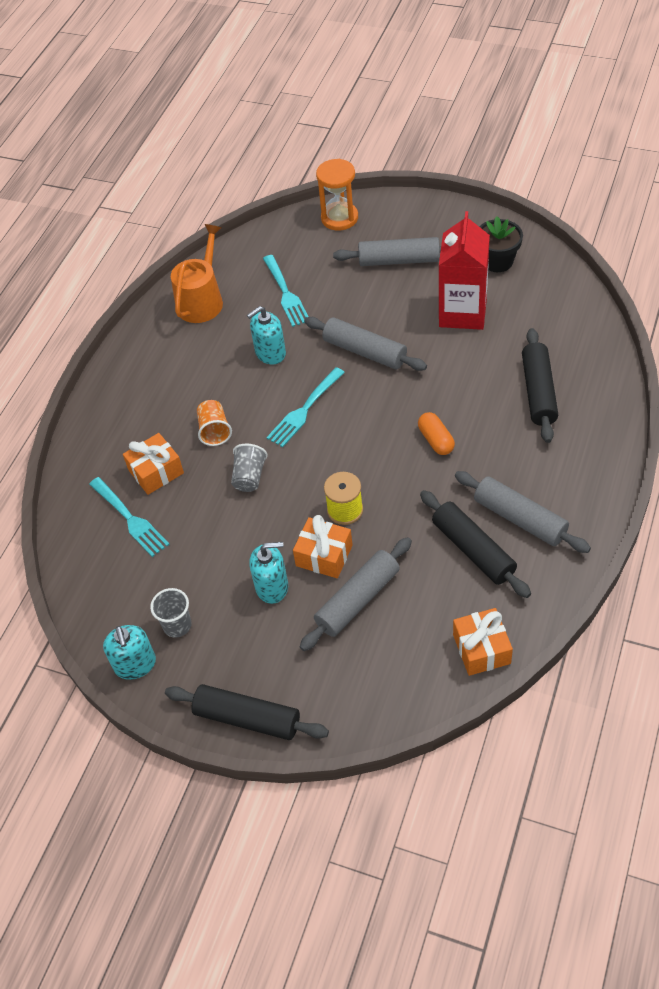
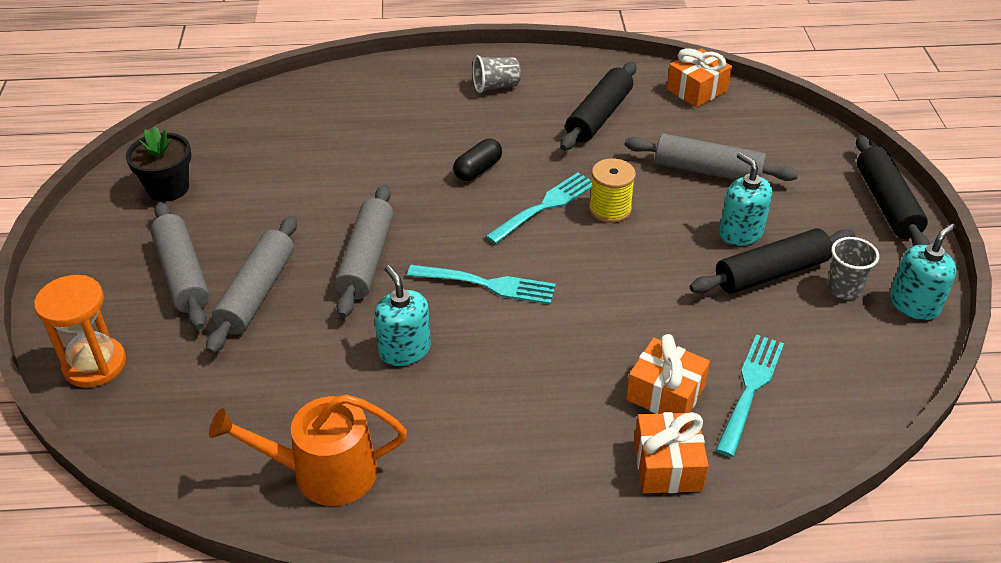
camera: 120 degrees left, 10 degrees down
orange cup [197,400,232,446] -> none
grey cup [231,444,268,492] -> grey cup moved to [473,55,521,93]
turquoise soap dispenser [247,306,286,364] -> turquoise soap dispenser turned 150 degrees counterclockwise [374,265,431,366]
turquoise fork [263,255,309,327] -> turquoise fork moved to [486,173,592,244]
orange gift [293,515,353,578] -> orange gift moved to [634,412,709,493]
orange capsule [418,412,455,455] -> black capsule [453,139,502,181]
red carton [439,211,490,330] -> none
grey rolling pin [455,471,591,553] -> grey rolling pin moved to [206,216,297,354]
black rolling pin [522,328,558,443] -> black rolling pin moved to [690,228,855,294]

